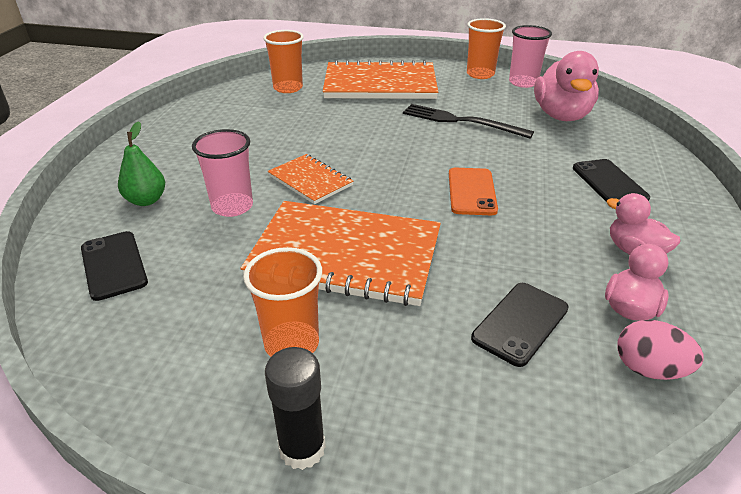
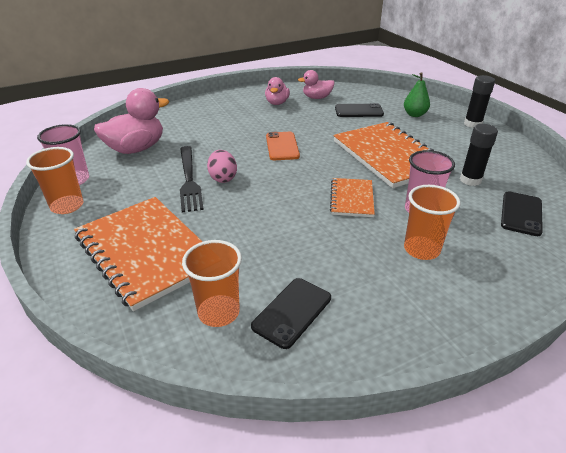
camera: 130 degrees left, 0 degrees up
green pear [118,121,165,206] -> green pear moved to [404,72,430,117]
orange cup [243,247,322,357] -> orange cup moved to [404,185,461,260]
orange phone [449,168,498,215] -> orange phone turned 60 degrees counterclockwise [266,132,300,160]
black phone [573,159,650,202] -> black phone moved to [251,278,331,349]
pink egg [617,320,704,380] -> pink egg moved to [207,150,237,183]
none -> black glue stick [460,124,498,186]

